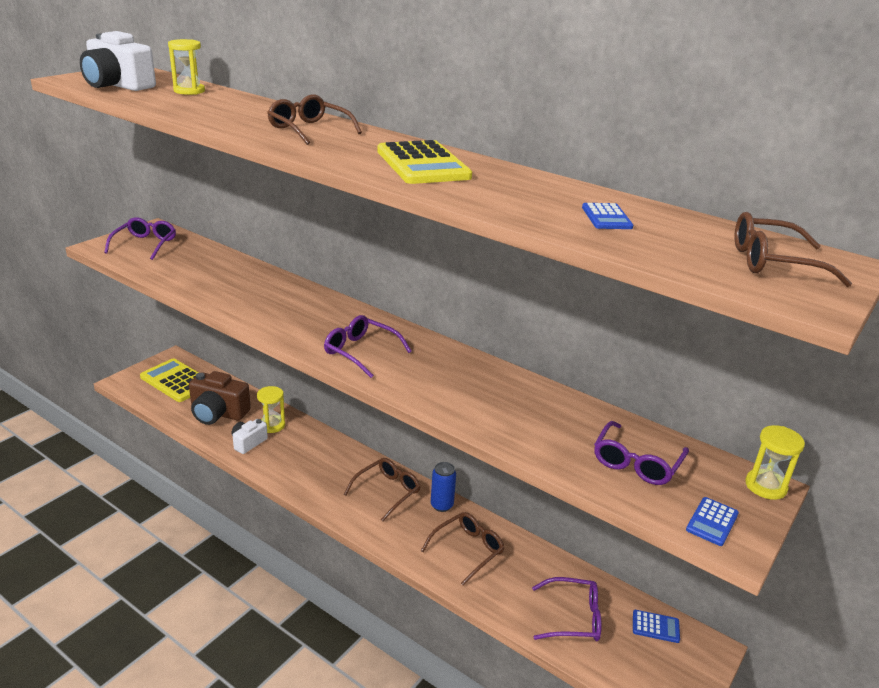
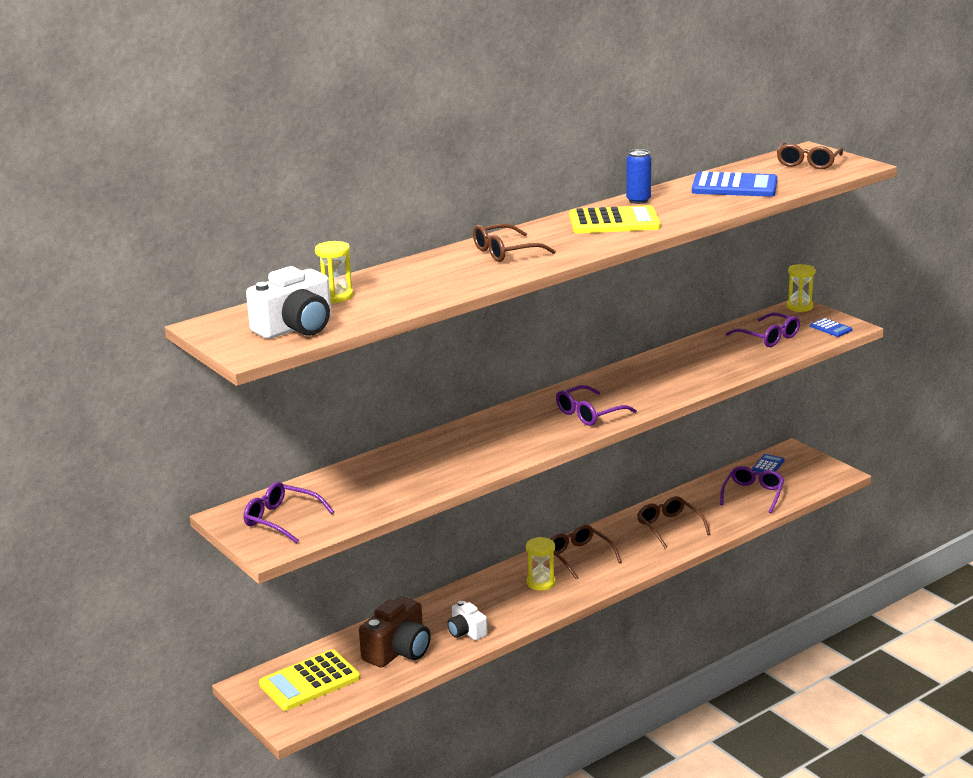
camera: 70 degrees left, 5 degrees down
yellow hourglass [257,386,285,433] -> yellow hourglass moved to [526,537,556,591]
blue can [431,462,456,512] -> blue can moved to [626,149,651,204]
blue calculator [582,203,633,229] -> blue calculator [692,171,777,197], size x2.05

